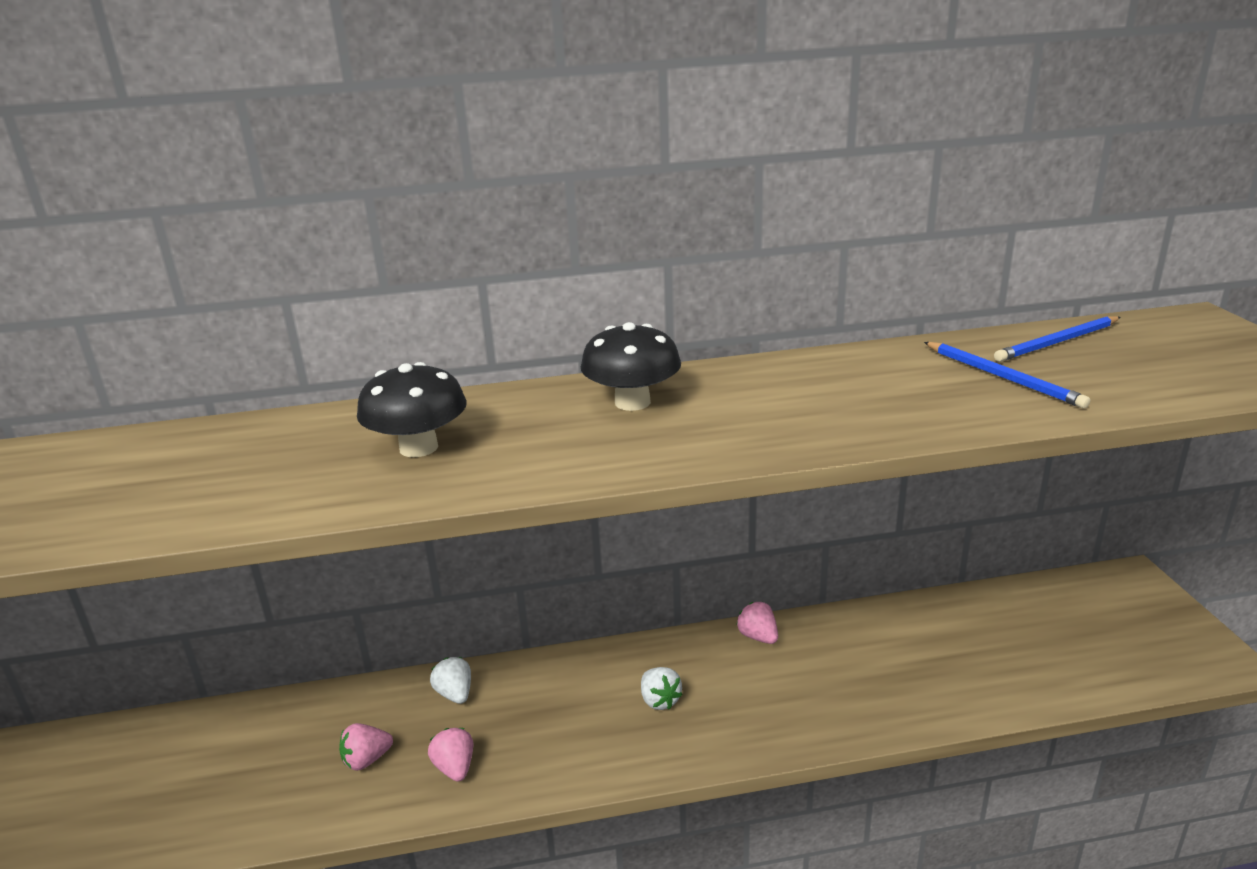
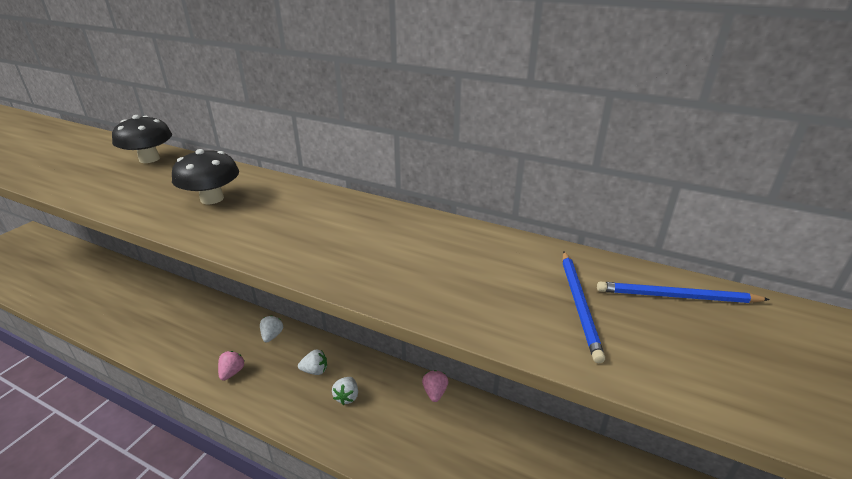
camera: 35 degrees right, 5 degrees up
pink strawberry [339,723,393,771] -> none
black mushroom [581,322,681,411] -> black mushroom moved to [112,115,172,163]
none -> white strawberry [298,350,327,375]

